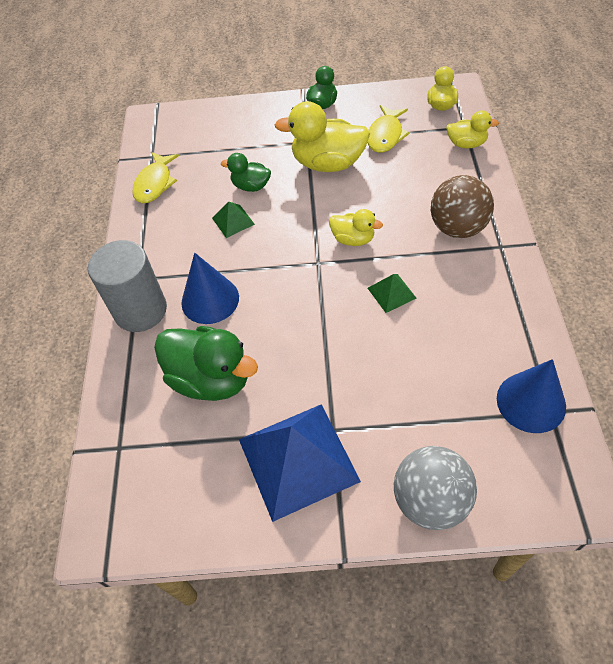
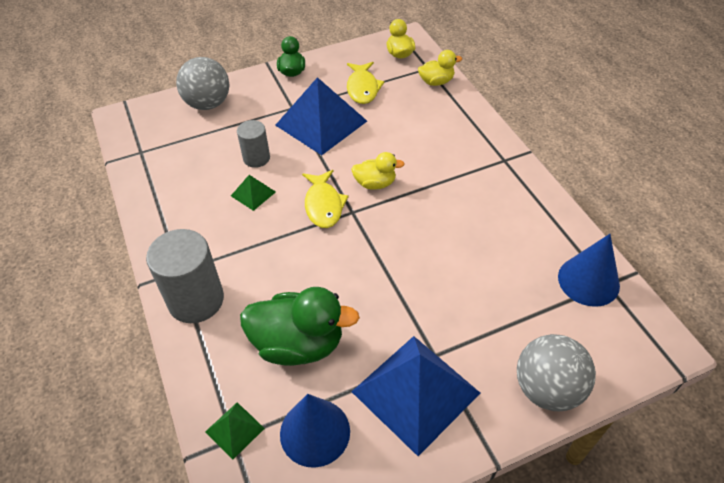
camera: 25 degrees left, 5 degrees down
yellow fish [132,152,179,203] -> yellow fish moved to [302,170,349,228]
blue cone [181,253,239,324] -> blue cone moved to [280,394,350,468]
green duck [221,153,271,192] -> grey cylinder [237,120,270,168]
yellow duck [275,101,370,172] -> blue pyramid [275,77,367,155]
green pyramid [368,274,416,313] -> green pyramid moved to [205,402,265,460]
brown ball [431,175,494,238] -> none
none -> grey ball [176,57,229,110]

